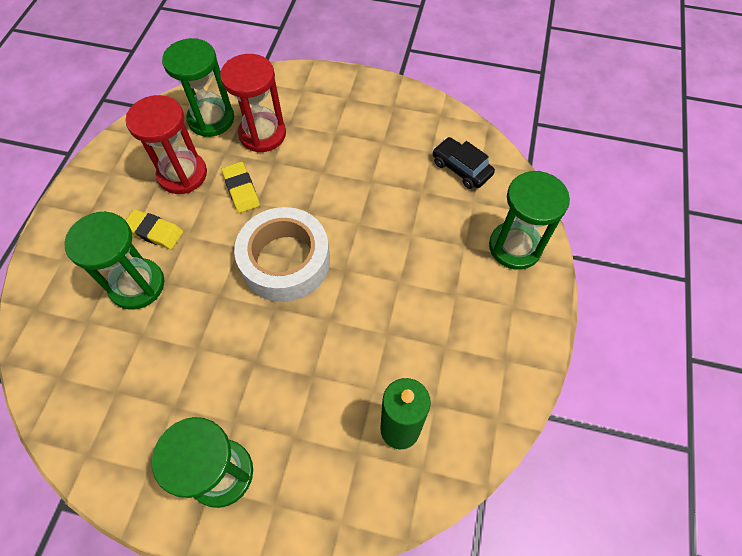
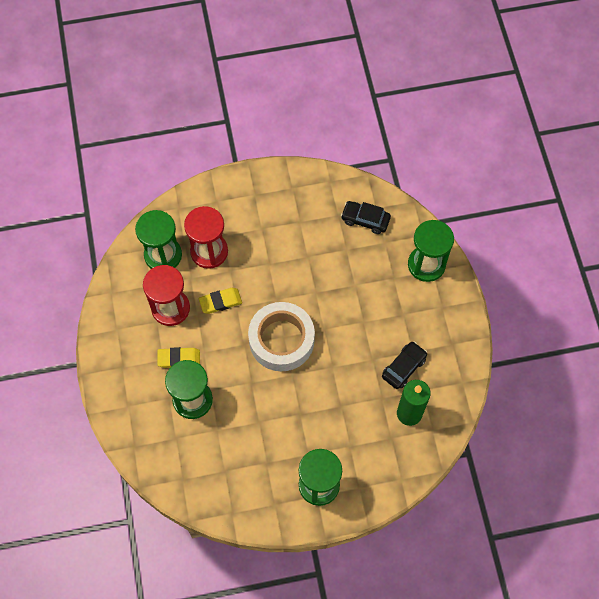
camera: 25 degrees left, 5 degrees up
yellow eraser [222,162,260,213] -> yellow eraser turned 60 degrees counterclockwise [199,288,242,314]
none -> black car [382,341,427,389]

